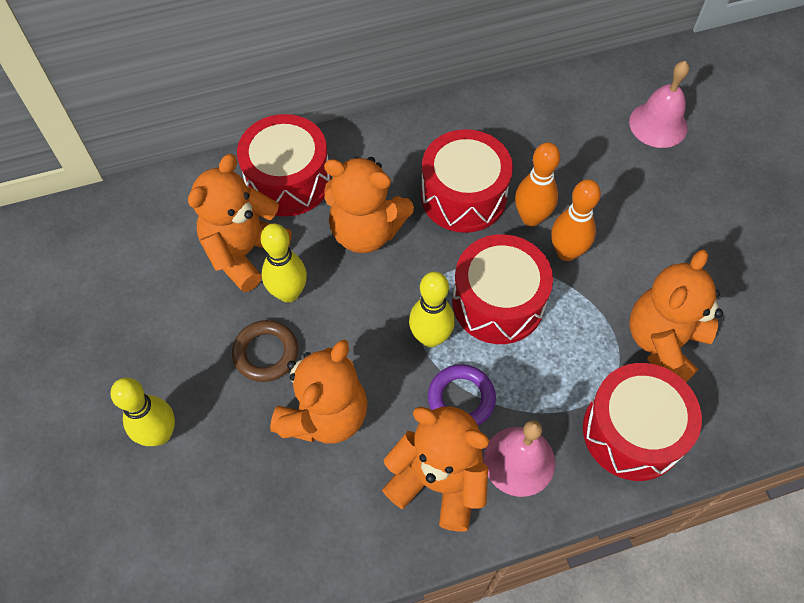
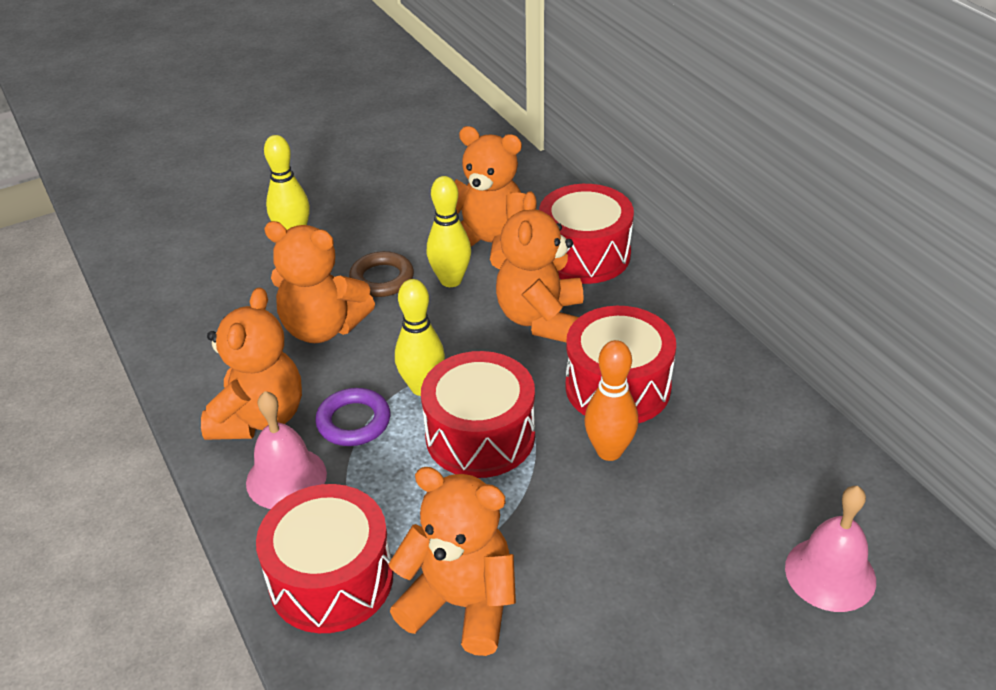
camera: 80 degrees right, 20 degrees down
orange bowling pin [551,179,601,261] -> none

